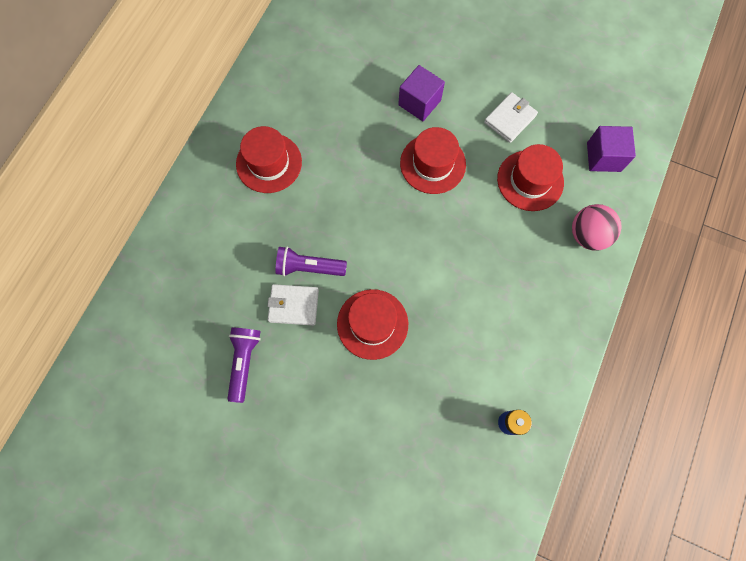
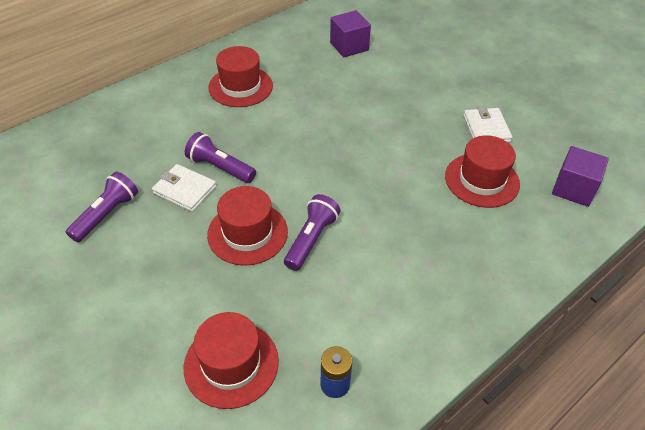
camera: 25 degrees right, 25 degrees down
purple cube [398,65,445,121] -> purple cube moved to [330,10,371,58]
red hat [400,127,466,194] -> red hat moved to [184,312,279,409]
white wallet [484,92,538,143] -> white wallet turned 75 degrees counterclockwise [463,106,512,143]
pink ball [572,204,622,251] -> none
none -> purple flashlight [284,194,340,271]

